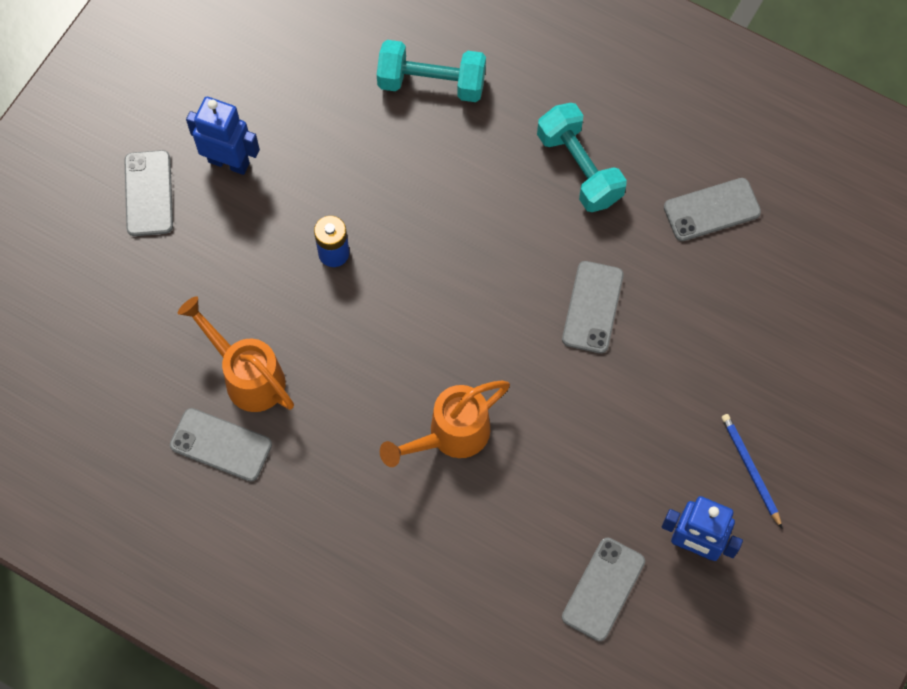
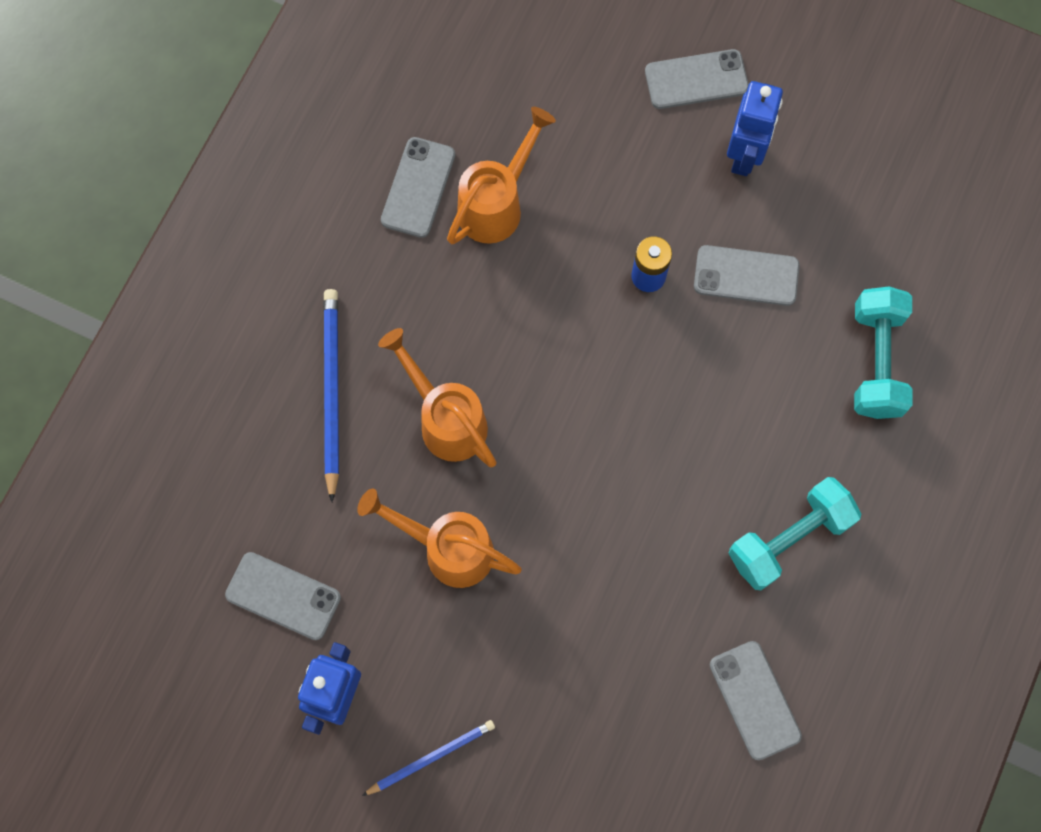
camera: 85 degrees right, 5 degrees up
grey phone [562,261,624,353] -> grey phone moved to [694,245,800,306]
none -> blue pencil [323,289,339,502]
none -> orange watering can [357,489,522,588]

